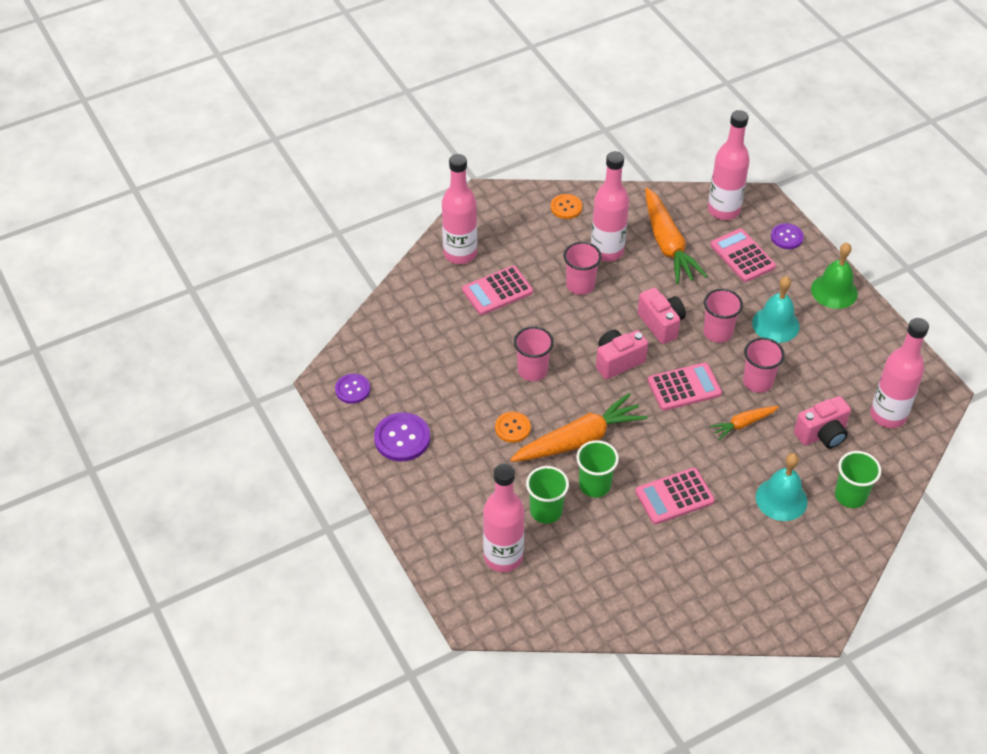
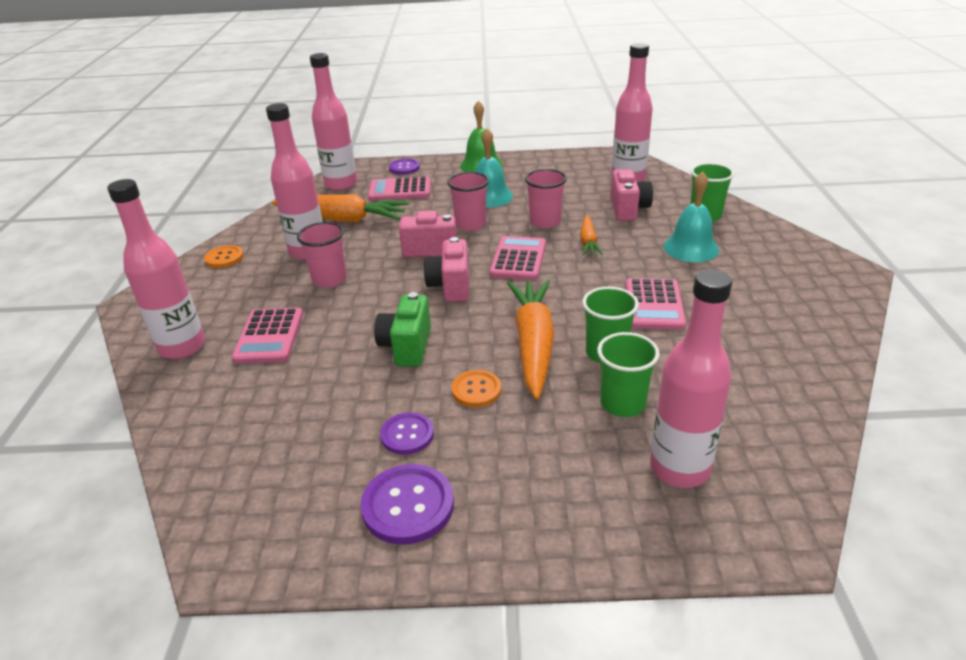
camera: 60 degrees left, 15 degrees down
purple button [335,374,370,404] -> purple button moved to [380,412,434,455]
pink cup [514,326,554,381] -> green camera [374,292,431,367]

